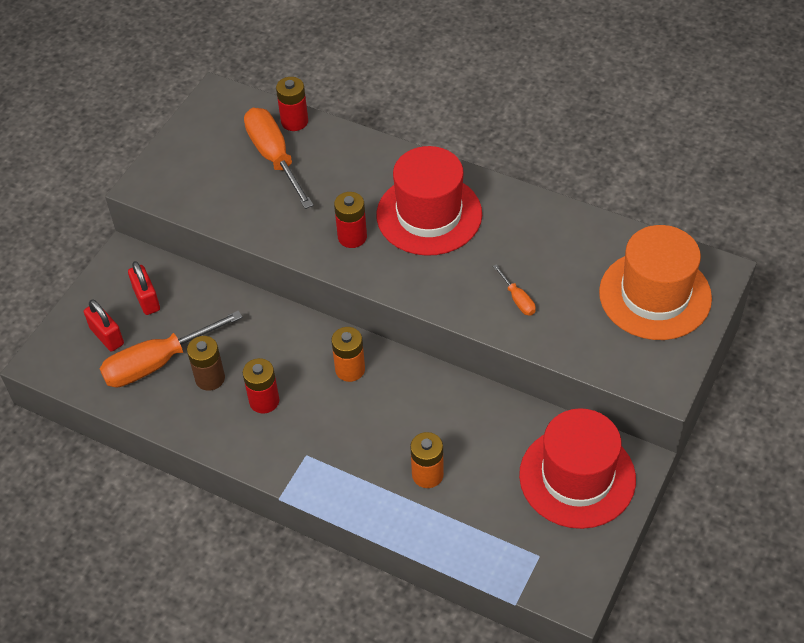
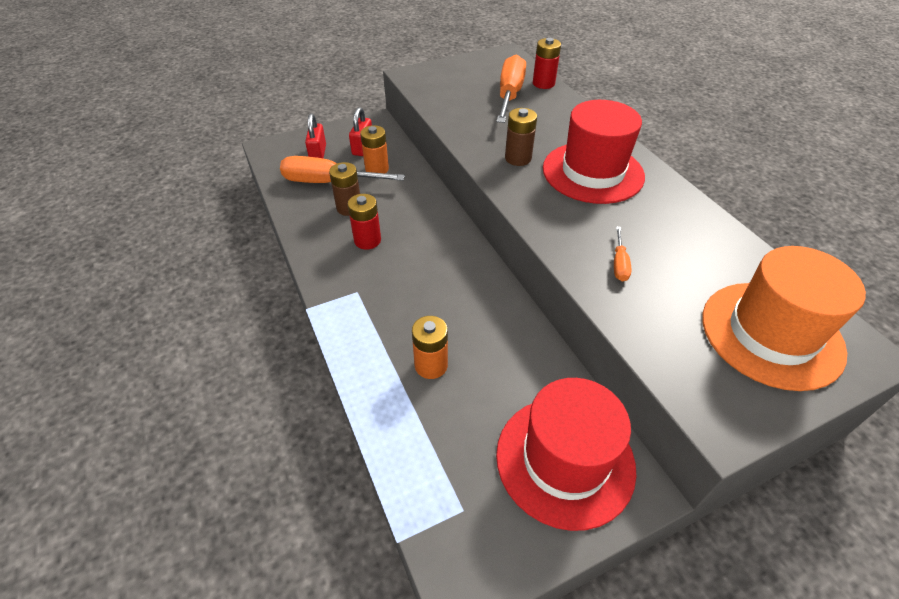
camera: 35 degrees right, 5 degrees down
orange battery [331,327,365,382] -> orange battery moved to [360,125,389,174]
red battery [334,192,367,248] -> brown battery [505,108,537,166]

